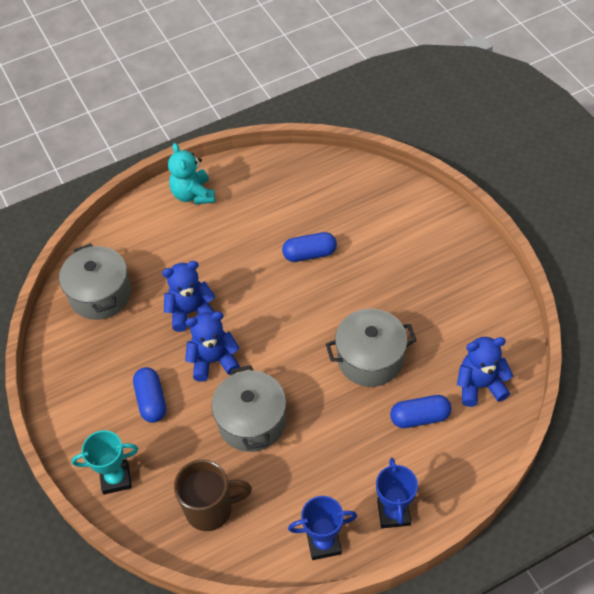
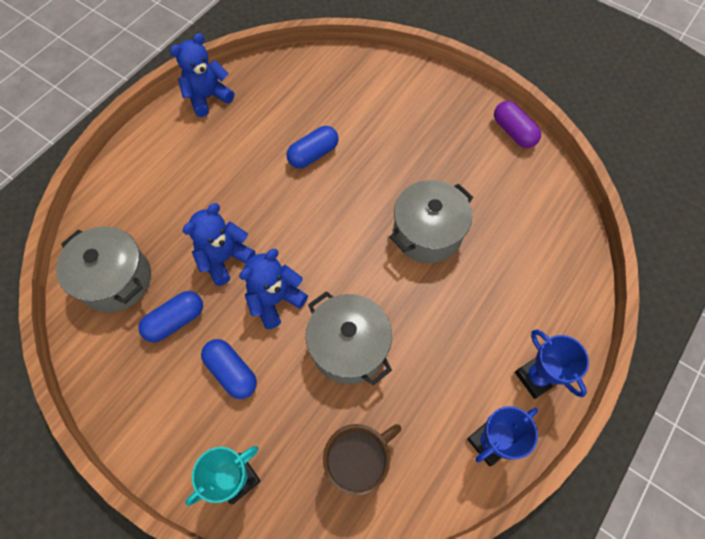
camera: 30 degrees left, 10 degrees up
turquoise teddy bear [168,143,215,205] -> none
blue capsule [390,395,451,428] -> blue capsule moved to [138,291,203,343]
blue teddy bear [457,337,513,407] -> blue teddy bear moved to [170,33,234,117]
none -> purple capsule [494,101,541,148]

